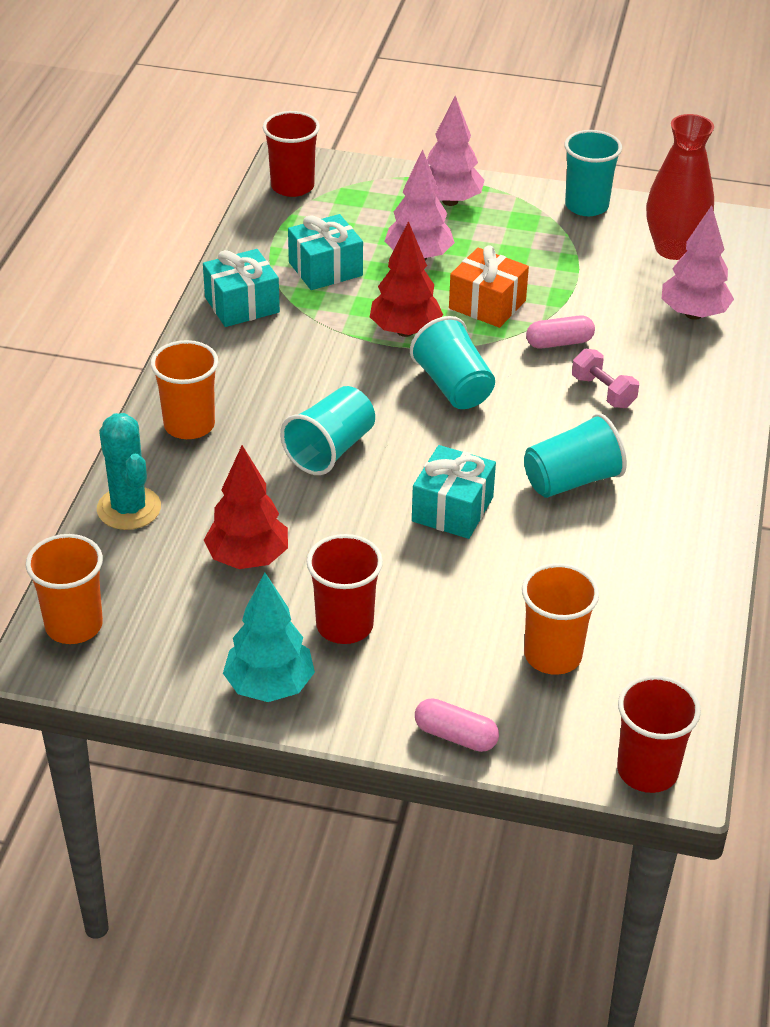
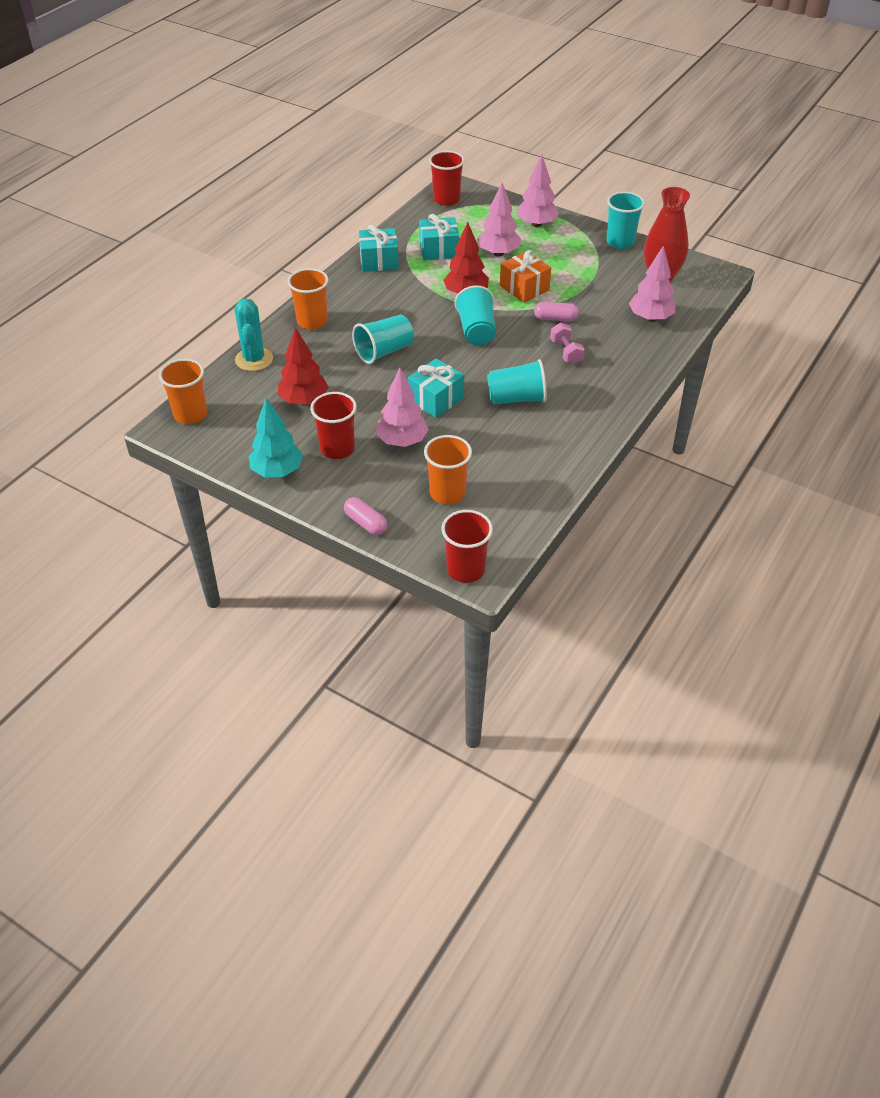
camera: 20 degrees right, 5 degrees up
none -> pink tree [376,368,429,447]

